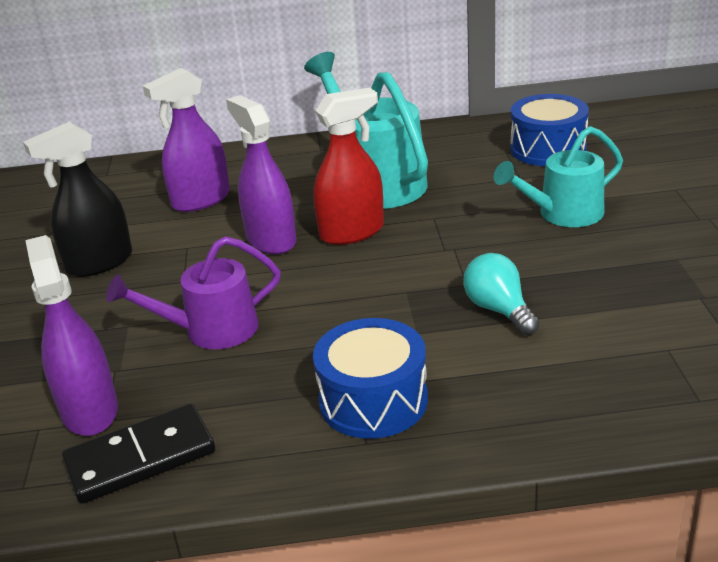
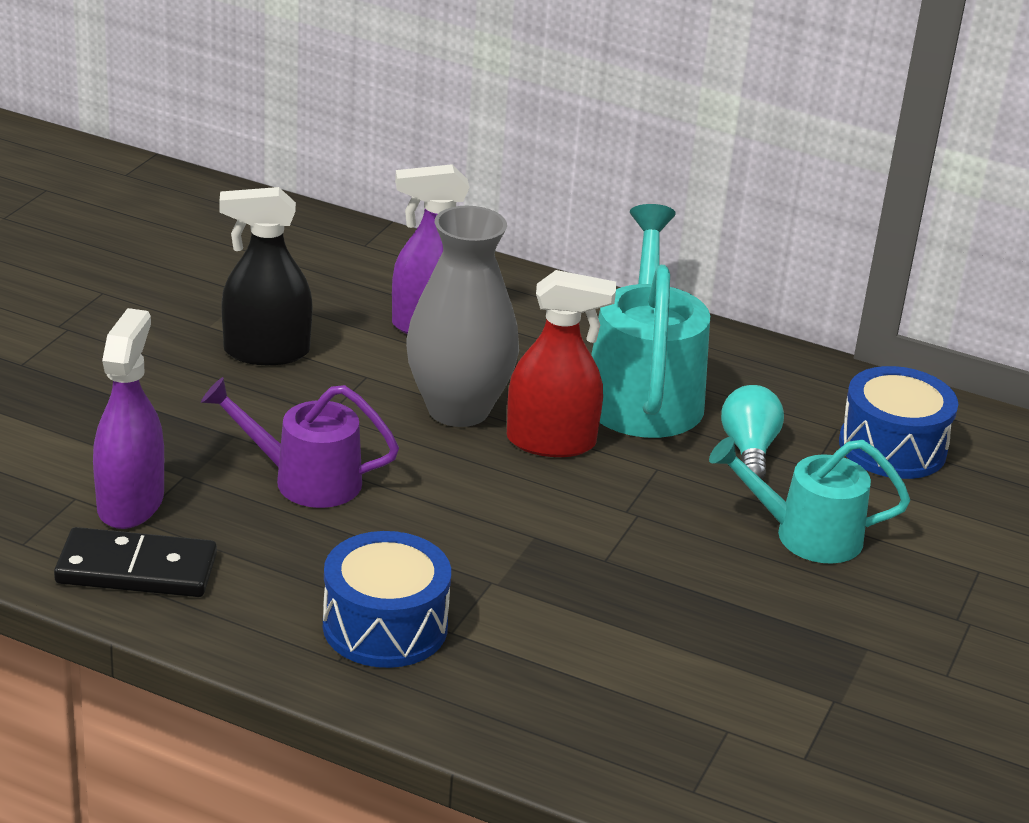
camera: 25 degrees right, 0 degrees up
purple spray bottle [226,95,297,254] -> grey vase [406,206,519,427]
turquoise light bulb [463,253,540,335] -> turquoise light bulb moved to [721,385,784,479]

